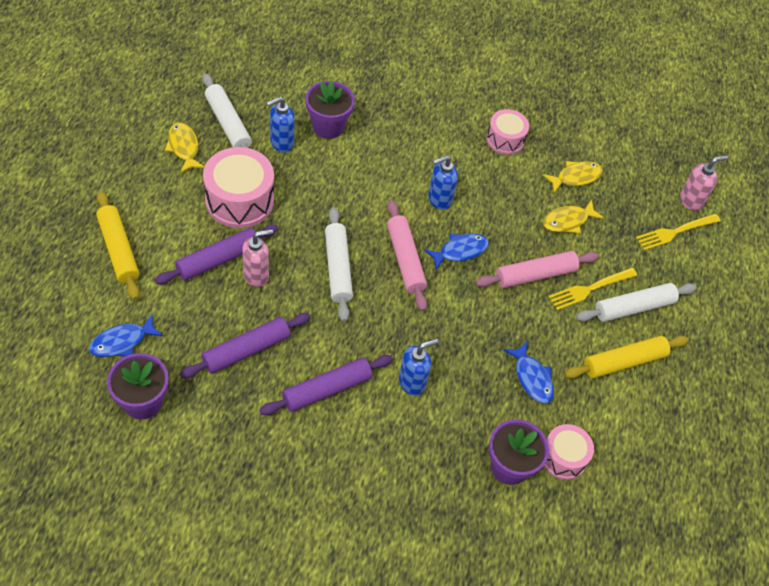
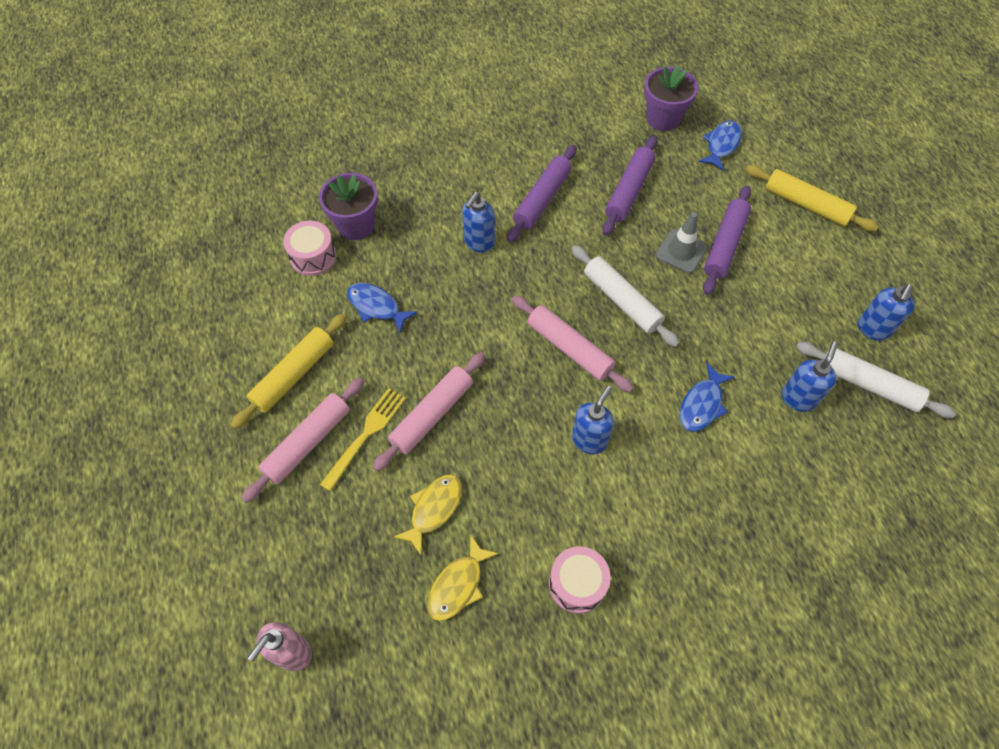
camera: 155 degrees right, 5 degrees up
yellow fish [165,122,204,173] -> blue soap dispenser [857,284,915,341]
pink drum [203,147,274,228] -> none
pink soap dispenser [242,229,273,287] -> grey traffic cone [656,212,708,273]
purple flower pot [305,81,355,139] -> none
blue fish [424,234,489,269] -> blue fish moved to [680,363,735,432]
white rolling pin [576,283,697,322] -> pink rolling pin [241,378,364,503]
yellow fork [636,214,721,251] -> none

